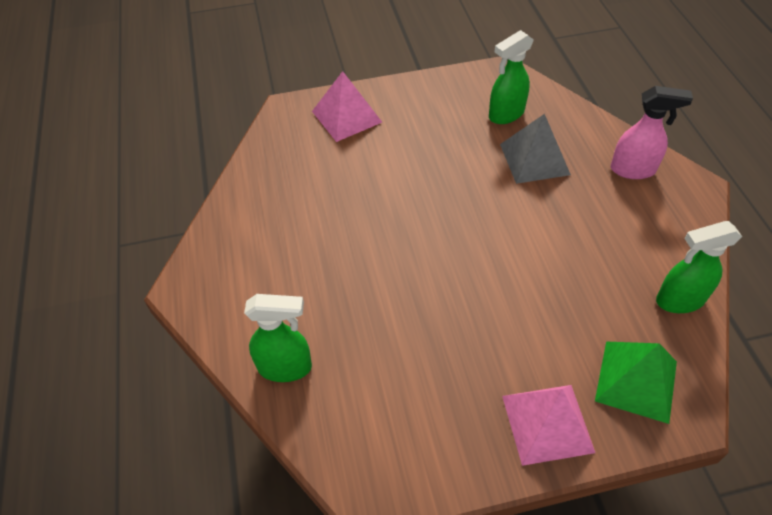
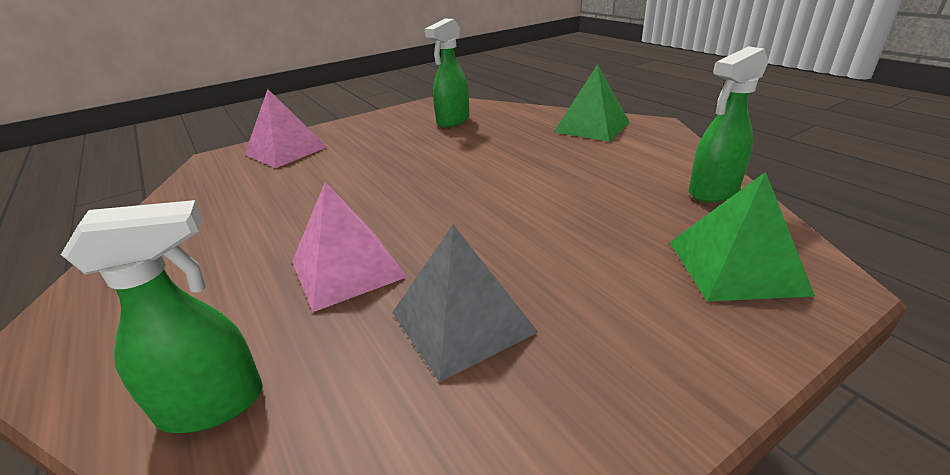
camera: 20 degrees left, 20 degrees down
grey pyramid [500,114,571,184] -> grey pyramid moved to [392,225,538,382]
pink pyramid [502,385,595,466] -> pink pyramid moved to [292,182,407,312]
pink spray bottle [611,86,693,179] -> green pyramid [554,64,630,142]

